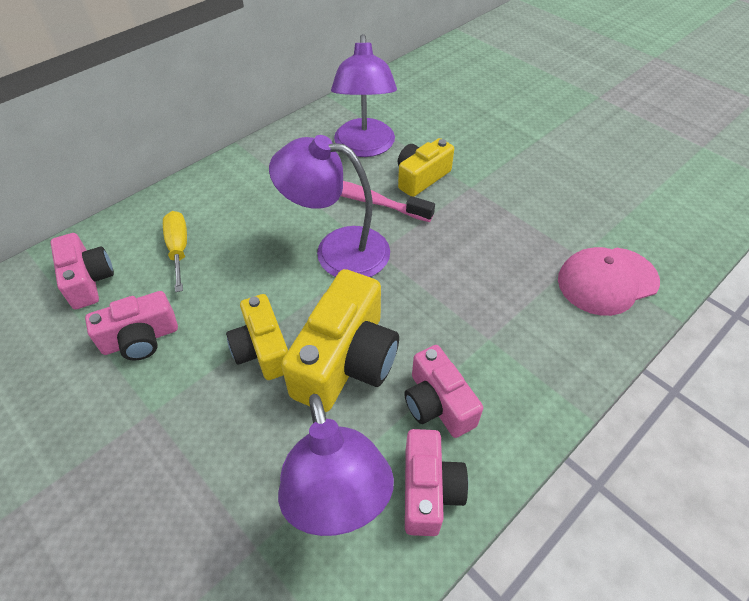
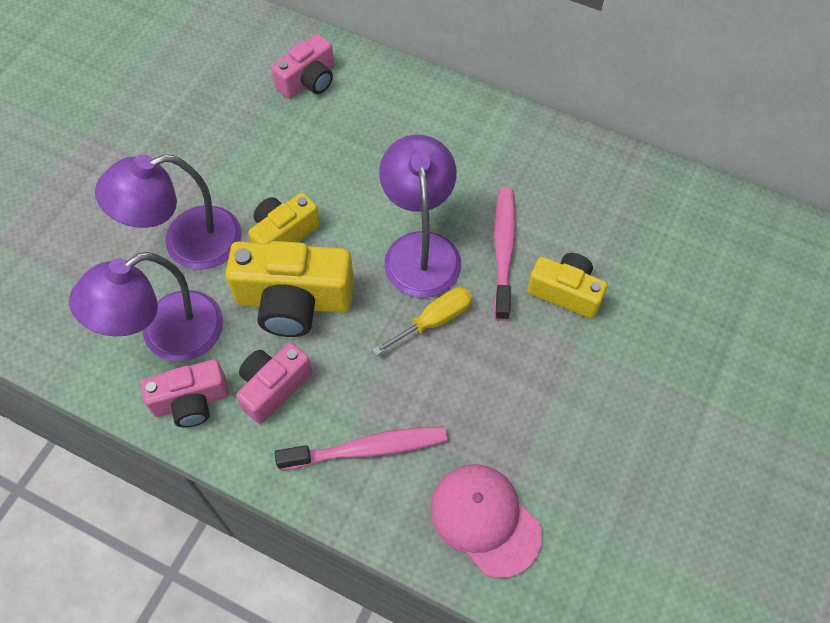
camera: 70 degrees right, 10 degrees up
pink camera [85,291,178,360] -> none
yellow screwdriver [163,211,187,292] -> yellow screwdriver moved to [372,287,472,356]
purple lamp [331,34,397,157] -> purple lamp moved to [95,154,242,270]
none -> pink toothbrush [275,426,447,470]

